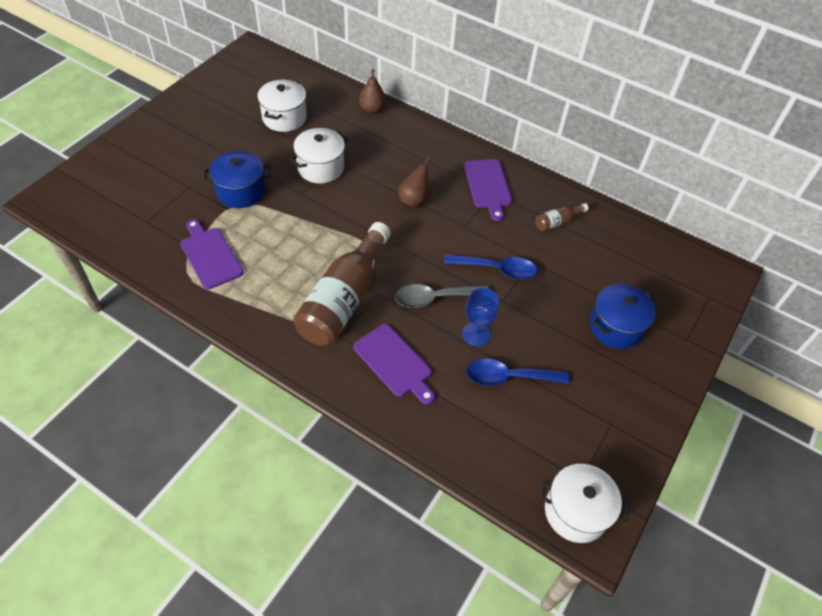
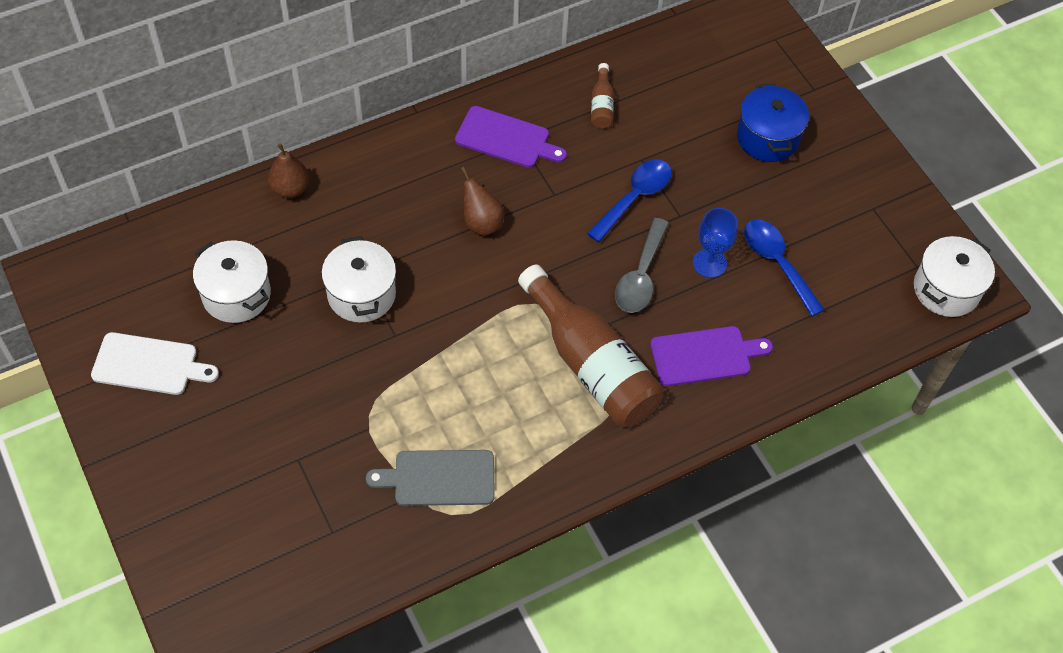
camera: 60 degrees left, 5 degrees up
purple cutting board [180,219,243,289] -> grey cutting board [366,450,495,506]
blue pot [203,151,270,208] -> none
blue spoon [466,359,569,386] -> blue spoon turned 120 degrees clockwise [744,219,825,317]
none -> white cutting board [91,332,219,395]

